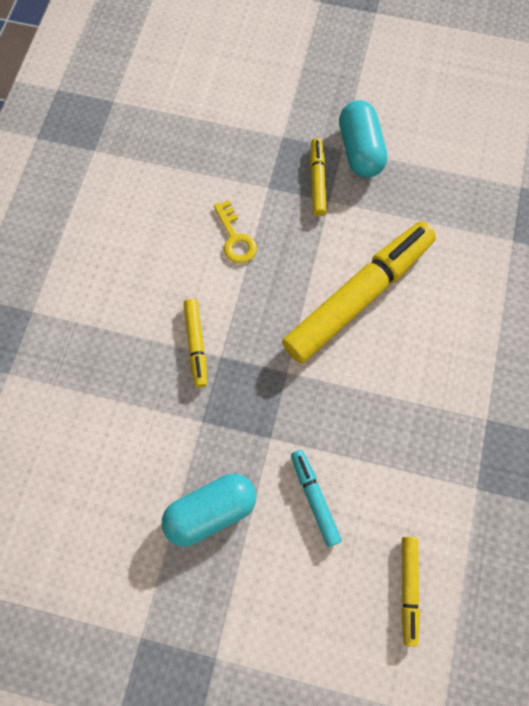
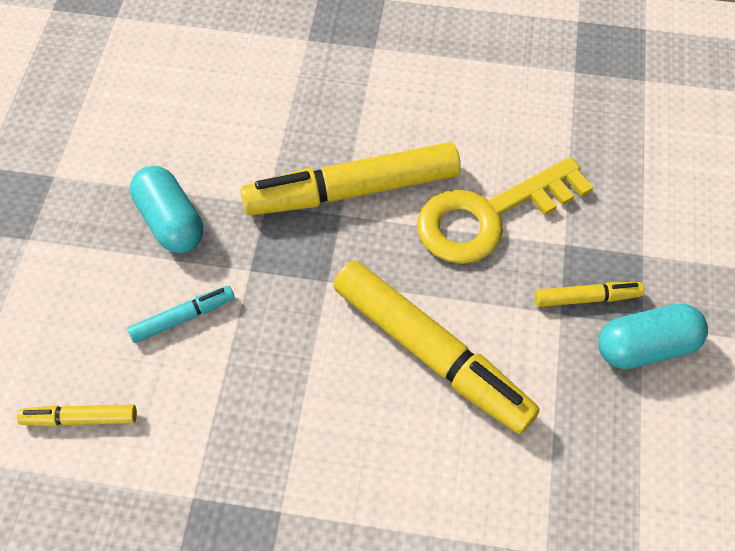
camera: 85 degrees right, 10 degrees down
yellow marker [183,299,207,388] -> yellow marker [241,142,461,215], size x2.16
yellow key [214,200,257,264] -> yellow key [417,157,593,264], size x2.17

